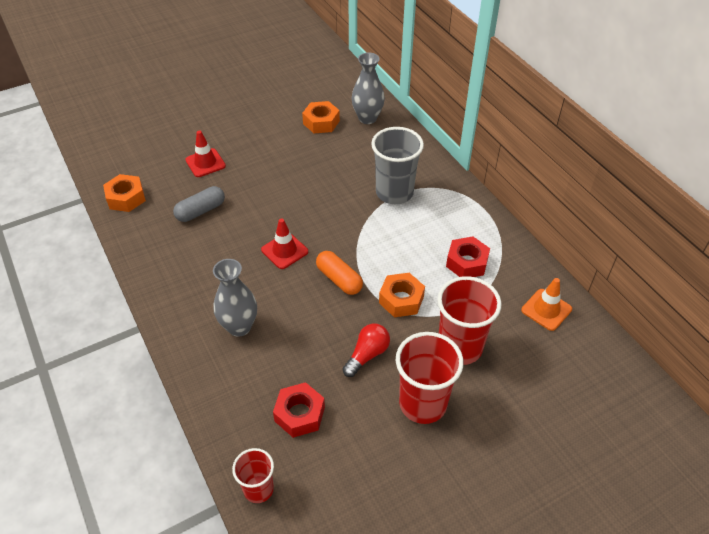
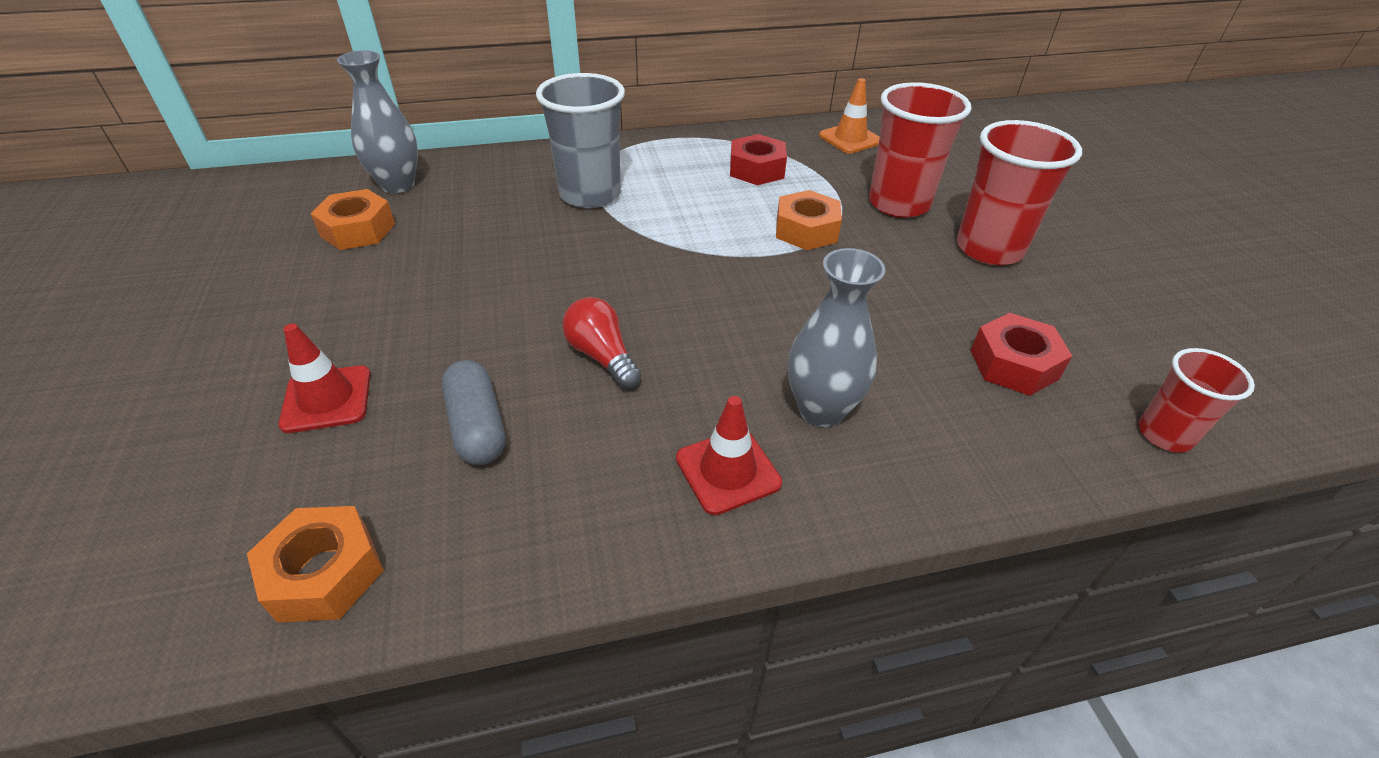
camera: 75 degrees left, 5 degrees down
red traffic cone [261,218,308,269] -> red traffic cone moved to [676,396,782,515]
orange capsule [316,251,363,295] -> none
red light bulb [343,323,390,377] -> red light bulb moved to [562,297,642,389]

